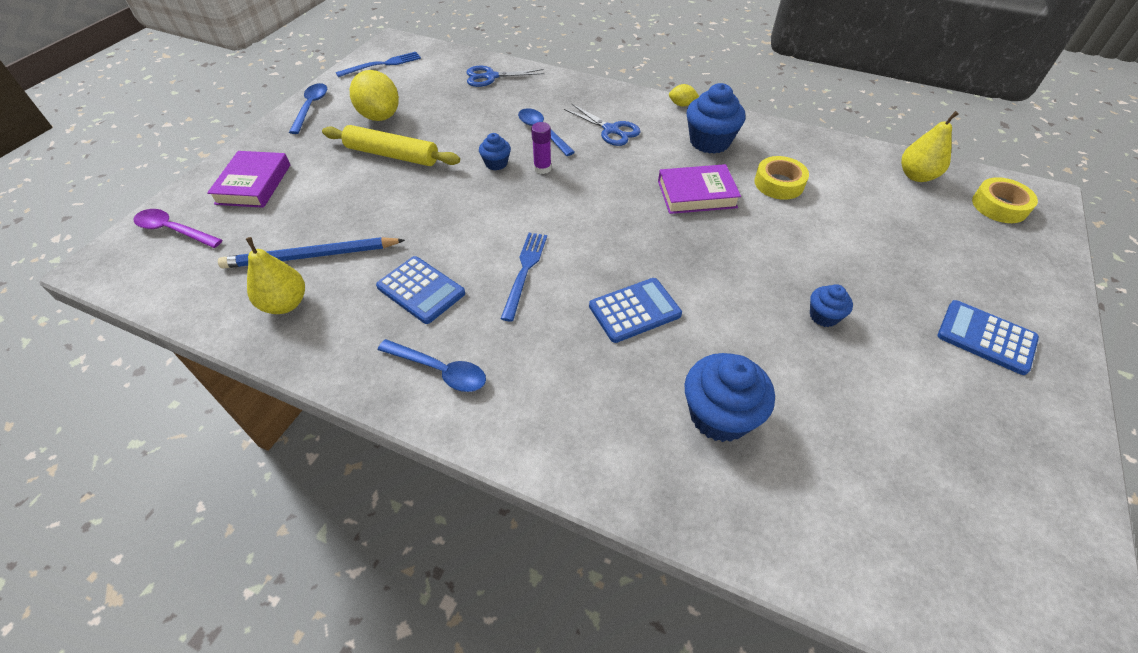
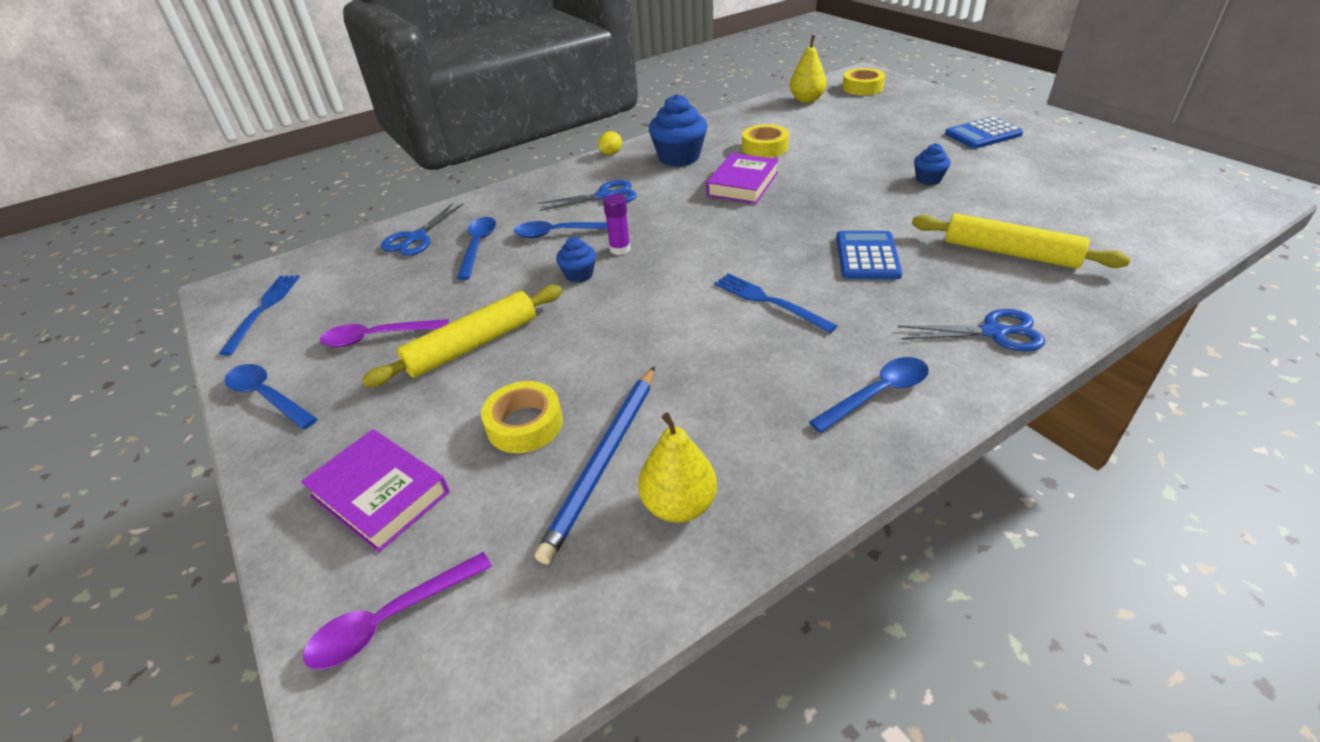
camera: 55 degrees left, 10 degrees down
yellow lemon [350,70,399,121] -> purple spoon [320,319,449,347]
blue calculator [376,256,465,324] -> none
blue cupcake [685,353,775,442] -> yellow rolling pin [912,213,1131,269]
none -> blue spoon [456,217,496,280]
none -> yellow tape [481,381,563,453]
none -> blue scissors [898,309,1045,352]

